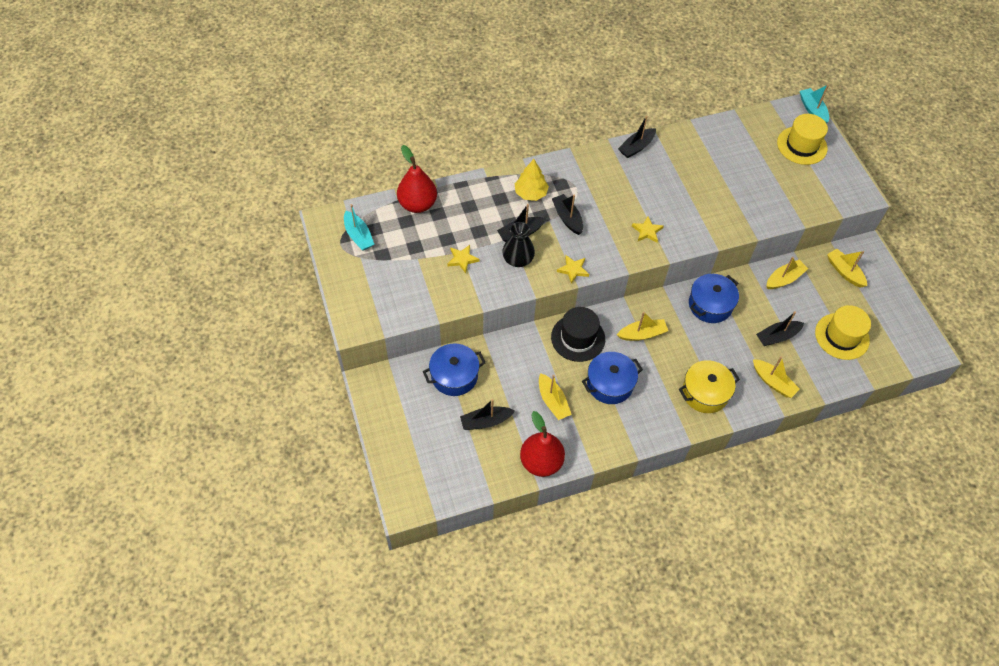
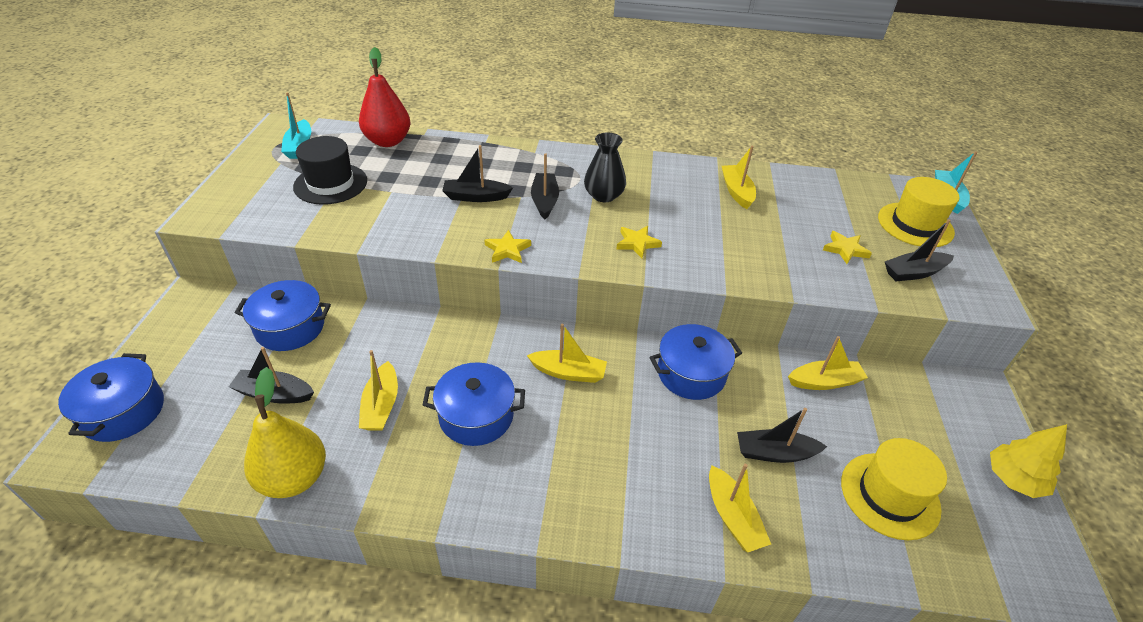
camera: 25 degrees right, 15 degrees down
yellow star [448,245,480,273] -> yellow star moved to [823,231,872,264]
black vase [502,222,535,267] -> black vase moved to [584,133,626,202]
yellow tree [515,159,549,201] -> yellow tree moved to [990,424,1067,498]
red pear [520,411,565,477] -> yellow pear [244,367,326,498]
black hat [551,307,605,362] -> black hat moved to [293,136,367,205]
black boat [618,116,656,158] -> black boat moved to [885,219,954,281]
yellow pot [679,360,740,413] -> none
yellow boat [827,249,867,288] -> yellow boat moved to [722,145,756,209]
none -> blue pot [58,353,164,442]

